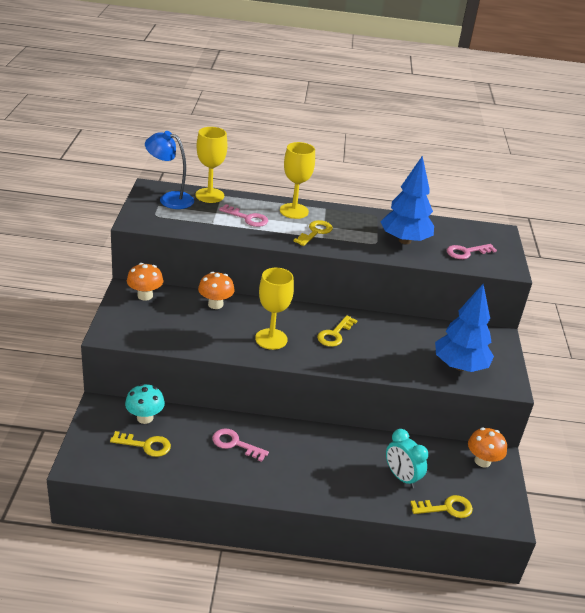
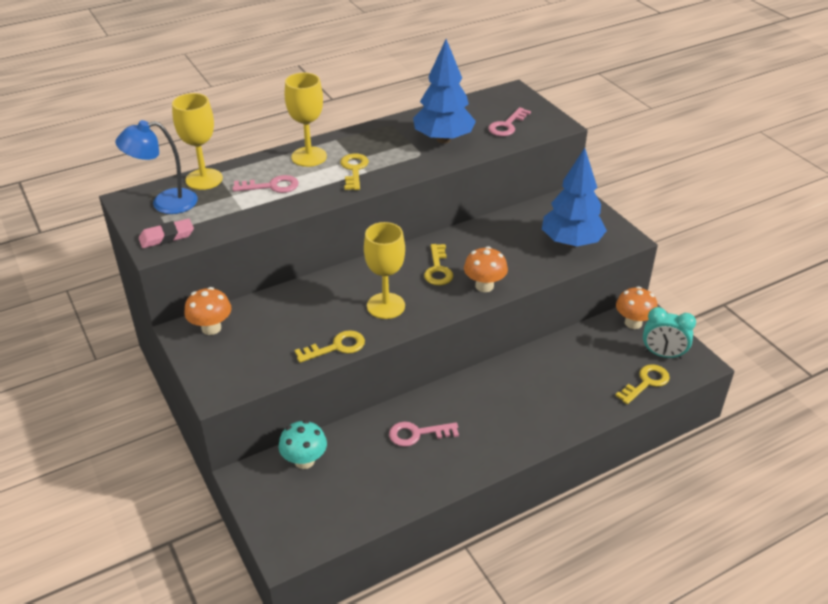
camera: 30 degrees left, 5 degrees up
yellow key [110,431,171,457] -> yellow key moved to [295,330,365,363]
orange mushroom [198,271,235,309] -> orange mushroom moved to [464,246,508,292]
turquoise clock [386,429,428,488] -> turquoise clock moved to [643,307,696,359]
none -> pink eraser [139,219,194,248]

